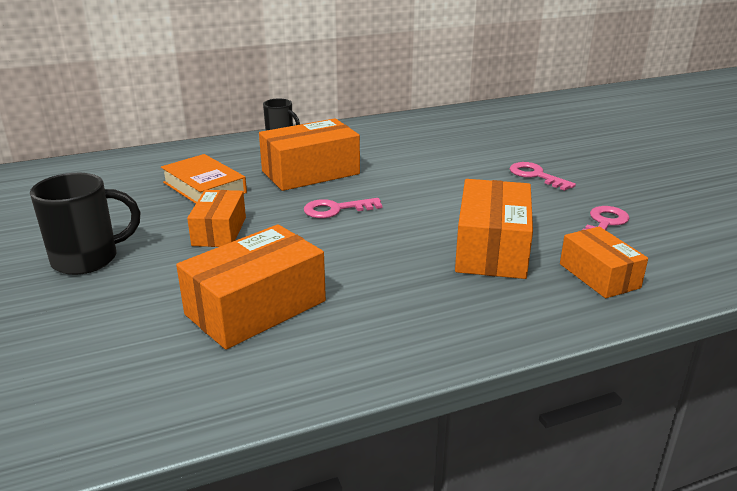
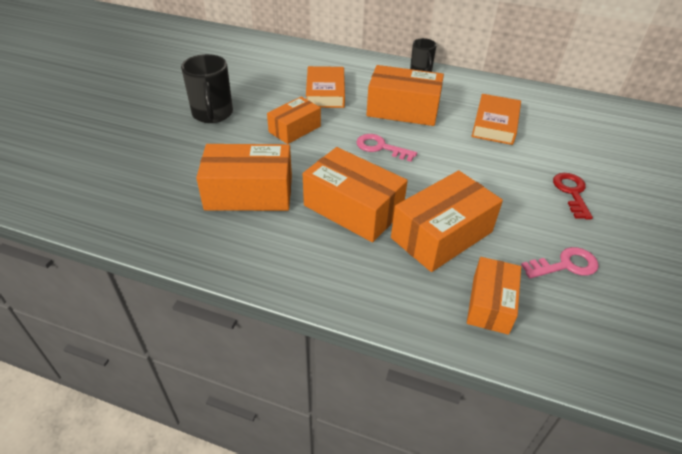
camera: 40 degrees right, 15 degrees up
black mug [30,173,140,275] -> black mug turned 60 degrees clockwise [181,54,233,123]
pink key [510,162,576,191] -> red key [553,173,593,220]
none -> orange box [303,147,408,242]
none -> orange book [471,94,521,145]

